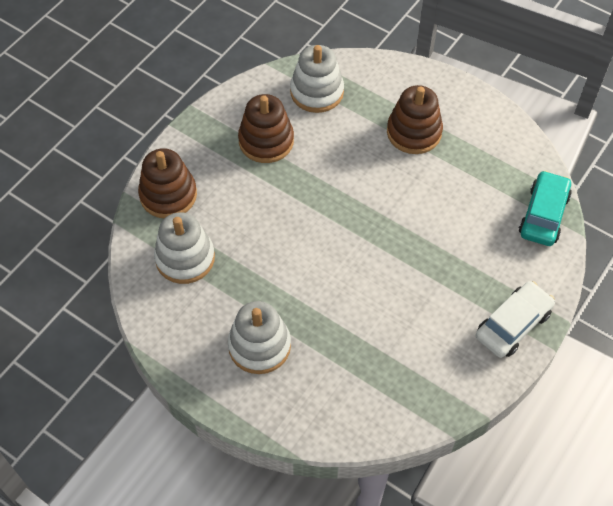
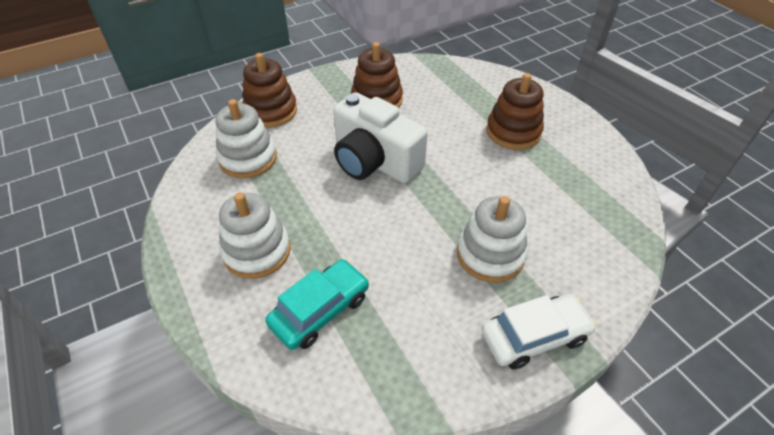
camera: 25 degrees right, 10 degrees down
white stacking toy [290,45,344,113] -> white stacking toy moved to [457,196,528,283]
turquoise car [519,170,572,246] -> turquoise car moved to [265,259,369,350]
none -> white camera [333,92,428,183]

